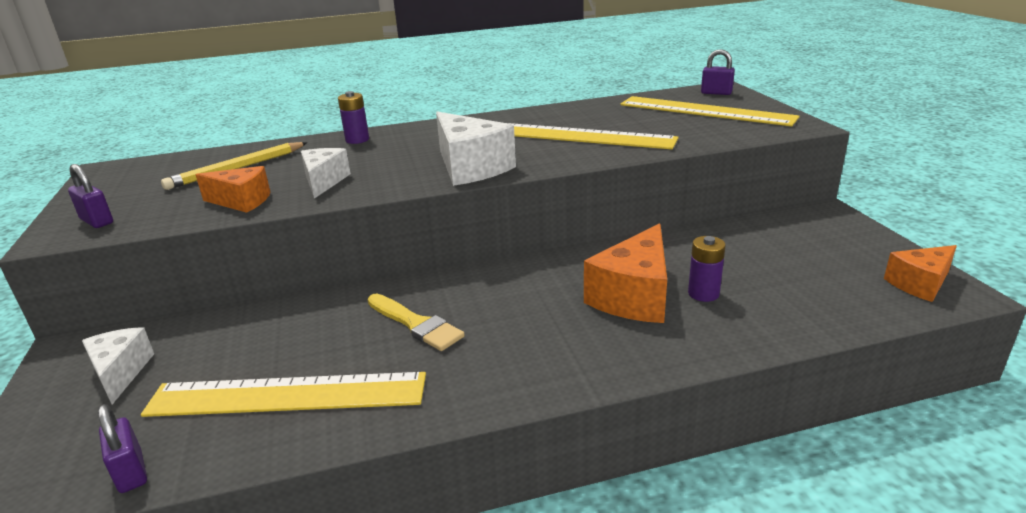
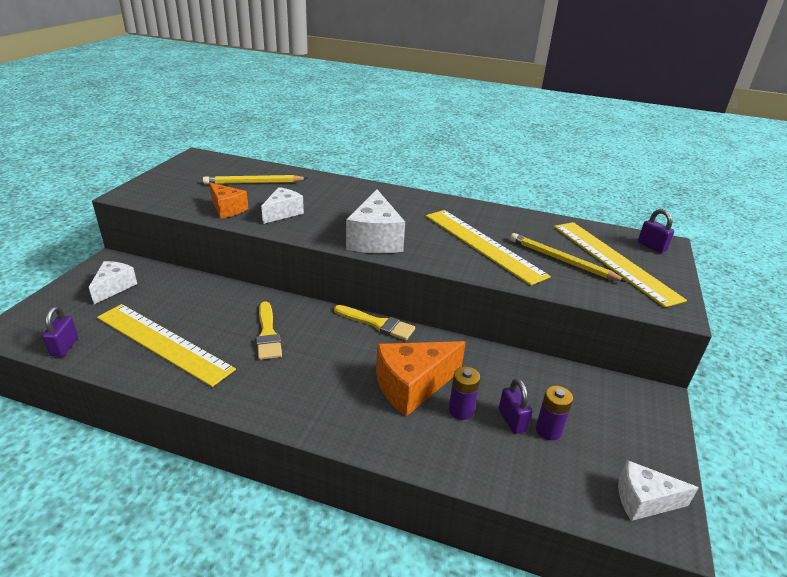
camera: 30 degrees right, 5 degrees up
purple padlock [68,164,113,228] -> purple padlock moved to [499,378,532,434]
purple battery [338,91,369,144] -> purple battery moved to [536,386,573,440]
orange cheese [884,245,957,302] -> white cheese [618,460,699,521]
none -> yellow brush [334,305,415,340]
none -> yellow pencil [510,233,627,282]

